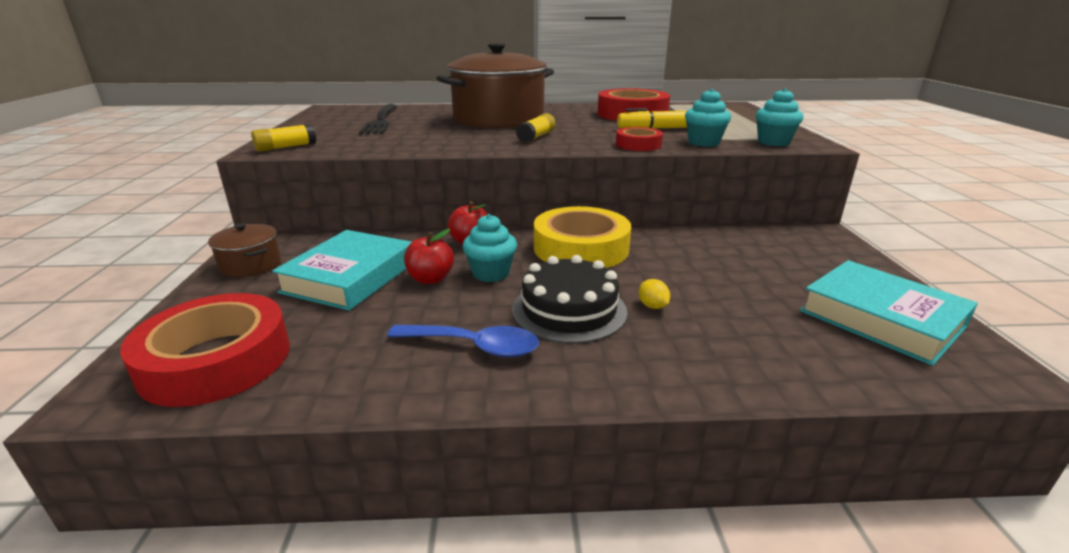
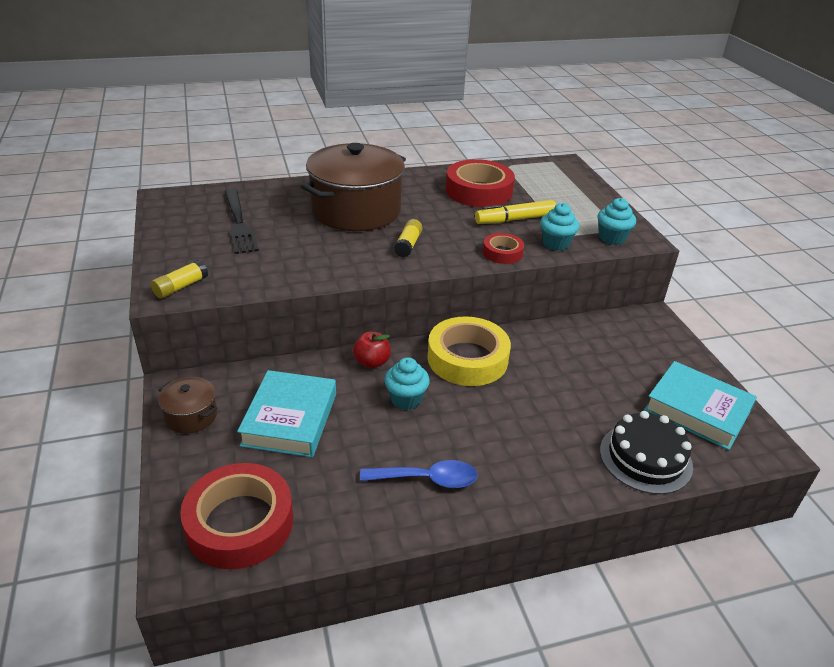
camera: 15 degrees left, 10 degrees up
red apple [404,229,454,284] -> none
black cake [512,255,627,344] -> black cake moved to [600,411,693,494]
yellow lemon [639,279,670,309] -> none

